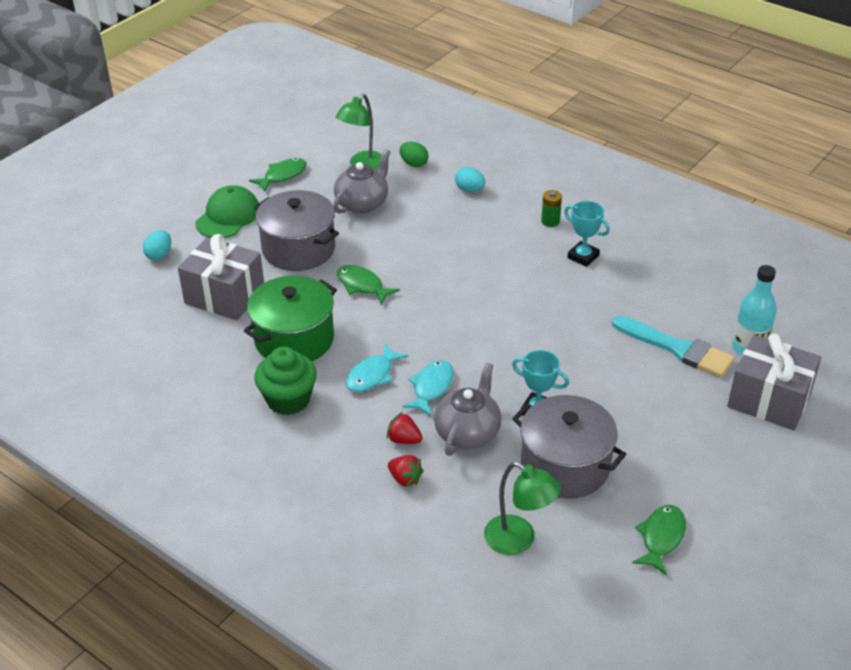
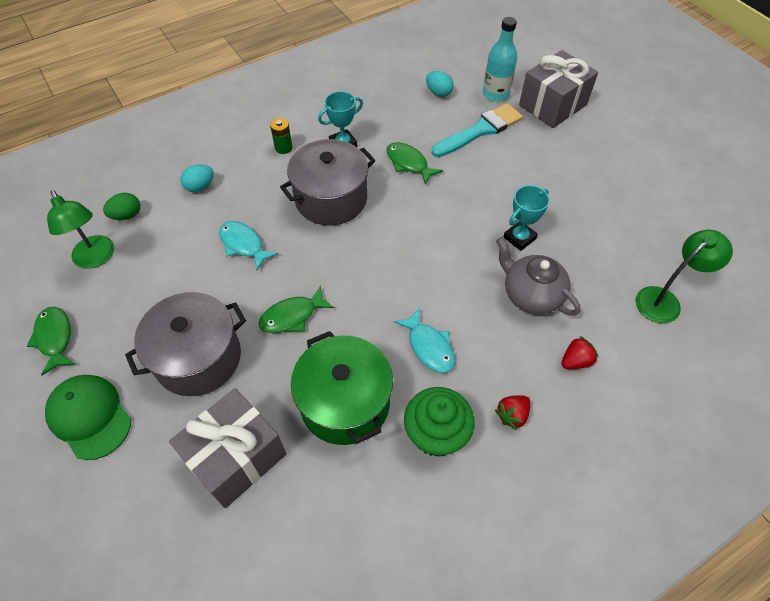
camera: 70 degrees left, 15 degrees up
turquoise egg [143,230,171,260] -> turquoise egg moved to [426,71,454,97]
grey teapot [333,149,391,214] -> none
red strawberry [387,412,423,444] -> red strawberry moved to [495,395,530,430]
turquoise fish [402,360,454,416] -> turquoise fish moved to [219,221,279,270]
grey pot [512,395,626,499] -> grey pot moved to [280,139,375,226]
green fish [632,505,686,575] -> green fish moved to [387,142,443,185]

